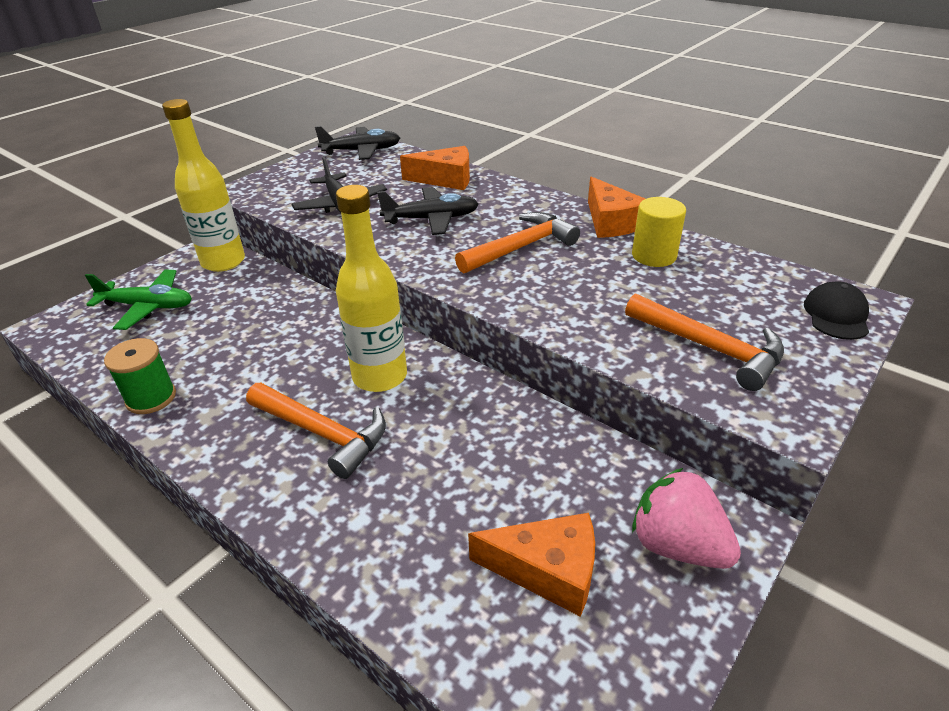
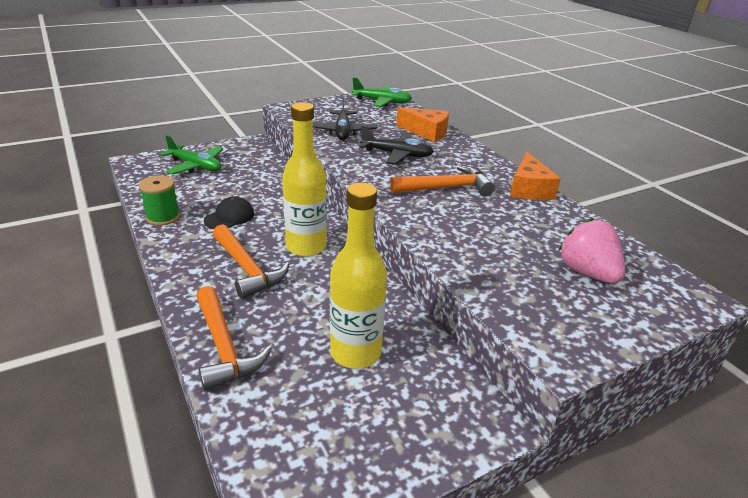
camera: 20 degrees right, 5 degrees down
yellow bottle [162,99,245,272] -> yellow bottle moved to [330,183,387,369]
black plane [315,126,400,160] -> green plane [352,77,412,107]
orange cheese [468,513,595,617] -> none
orange hammer [625,293,784,391] -> orange hammer moved to [196,286,272,391]
yellow cylinder [632,197,686,267] -> none
pink strawberry [632,468,741,569] -> pink strawberry moved to [558,218,625,284]
black cap [804,281,869,340] -> black cap moved to [204,196,254,229]

